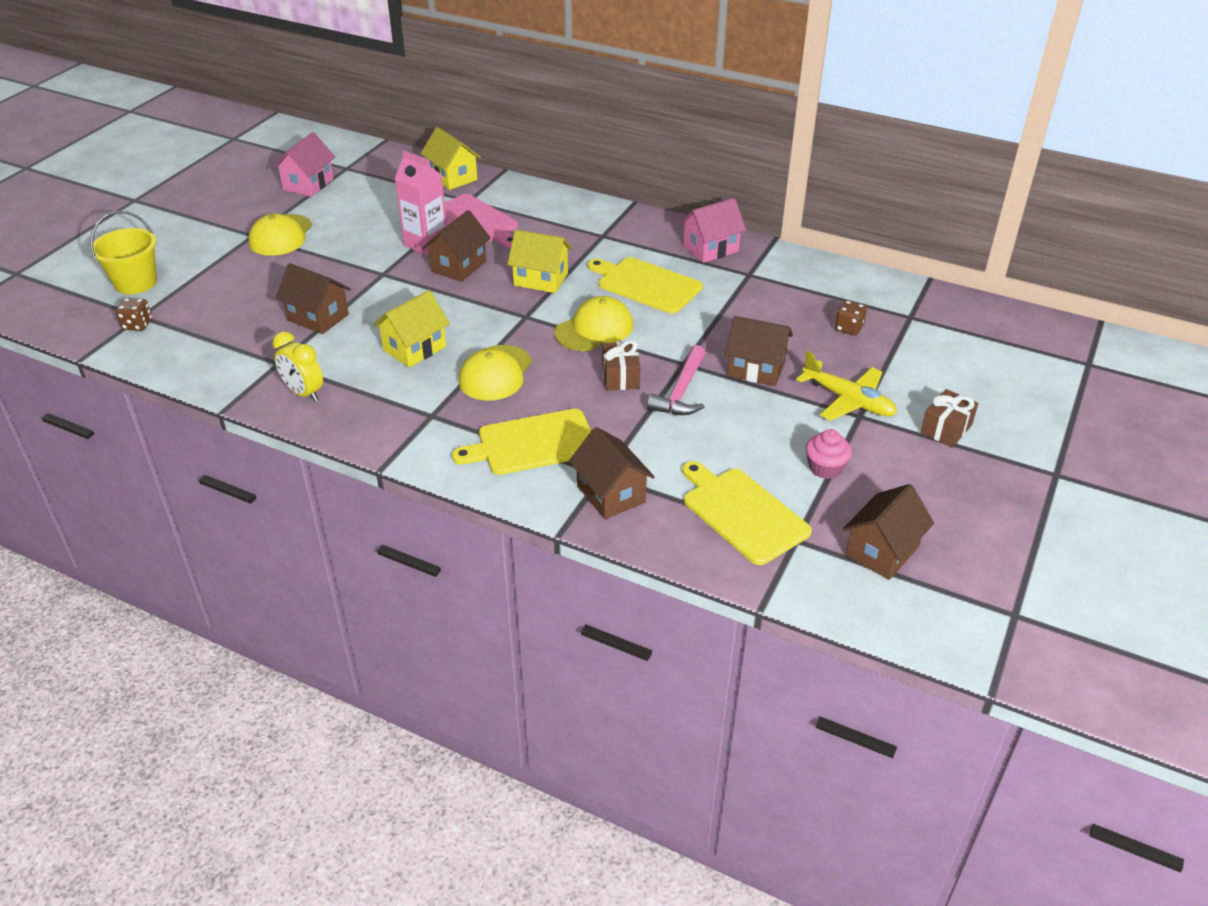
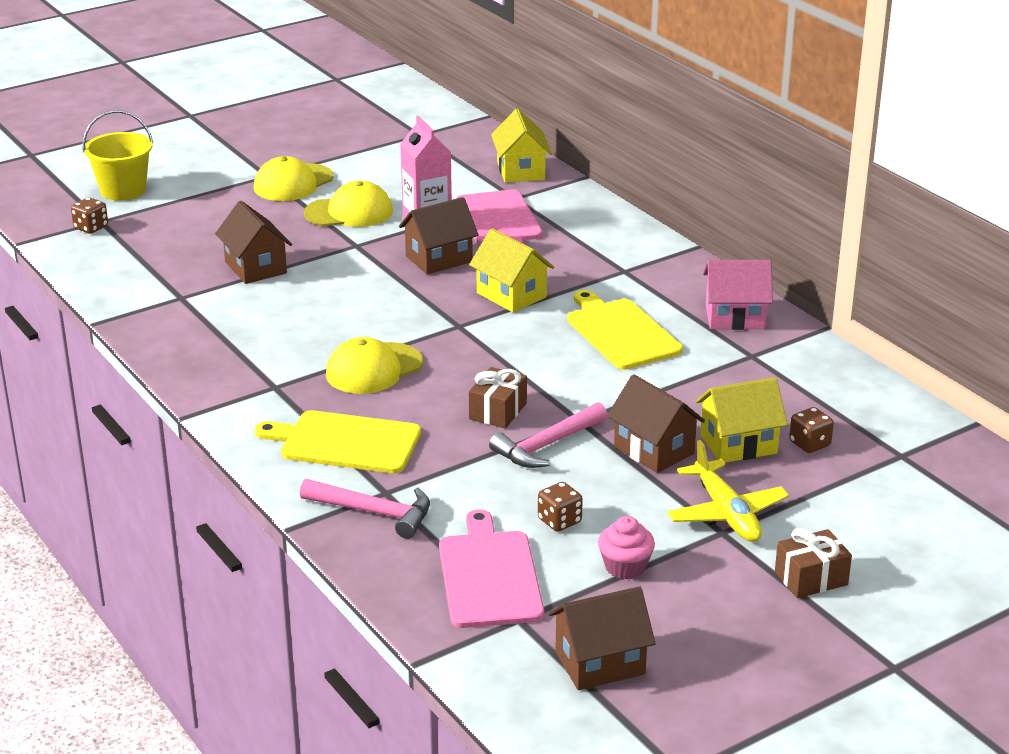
camera: 30 degrees right, 10 degrees down
pink house [273,132,335,197] -> none
yellow clock [273,331,323,402] -> none
yellow house [373,290,450,368] -> yellow house moved to [696,377,788,463]
yellow cap [555,296,633,351] -> yellow cap moved to [304,181,393,227]
brown house [569,427,655,519] -> pink hammer [300,479,430,539]
yellow cutting board [682,461,812,565] -> pink cutting board [439,509,544,628]
none -> brown dice [538,482,583,532]

